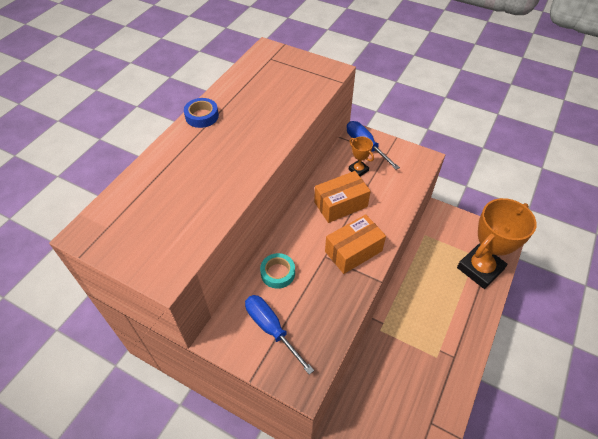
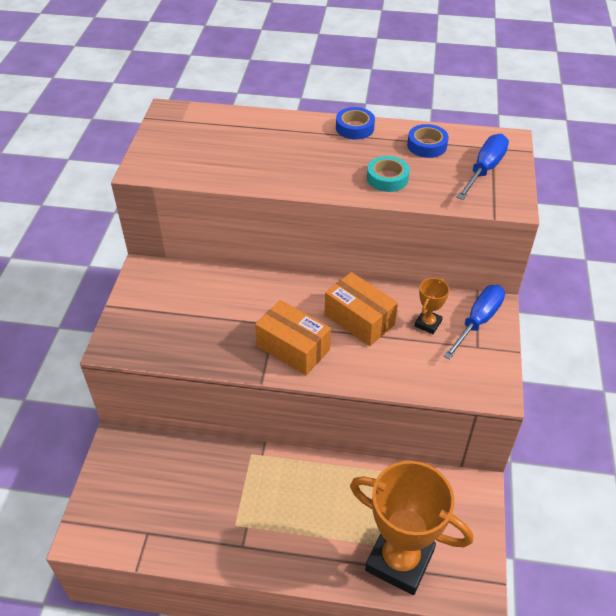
camera: 70 degrees right, 5 degrees down
blue screwdriver [245,295,314,375] -> blue screwdriver moved to [457,134,509,200]
turquoise tape [260,253,295,289] -> turquoise tape moved to [367,156,410,192]
none -> blue tape [407,124,449,158]

